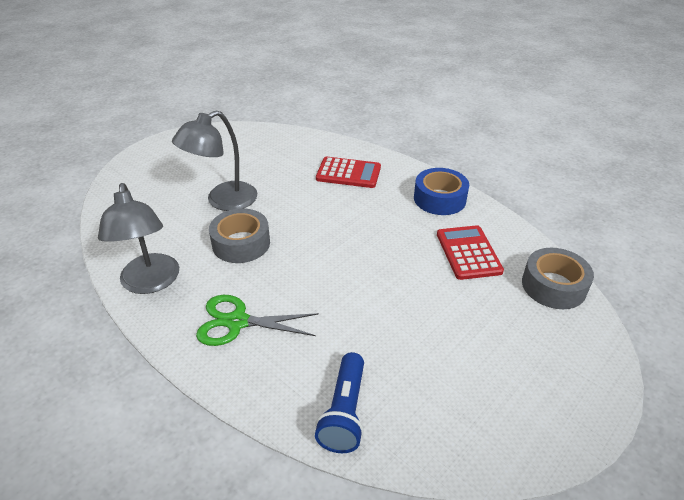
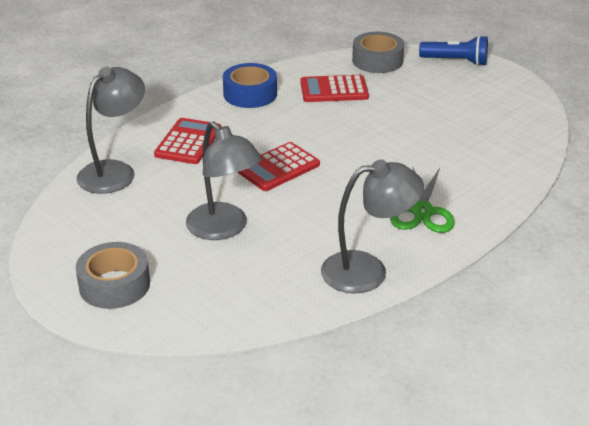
camera: 85 degrees left, 5 degrees down
grey tape [209,208,270,263] -> grey tape moved to [76,242,150,309]
blue flashlight [315,352,364,453] -> blue flashlight moved to [419,35,488,66]
none -> grey lamp [76,67,145,194]
none -> red calculator [237,142,320,191]

